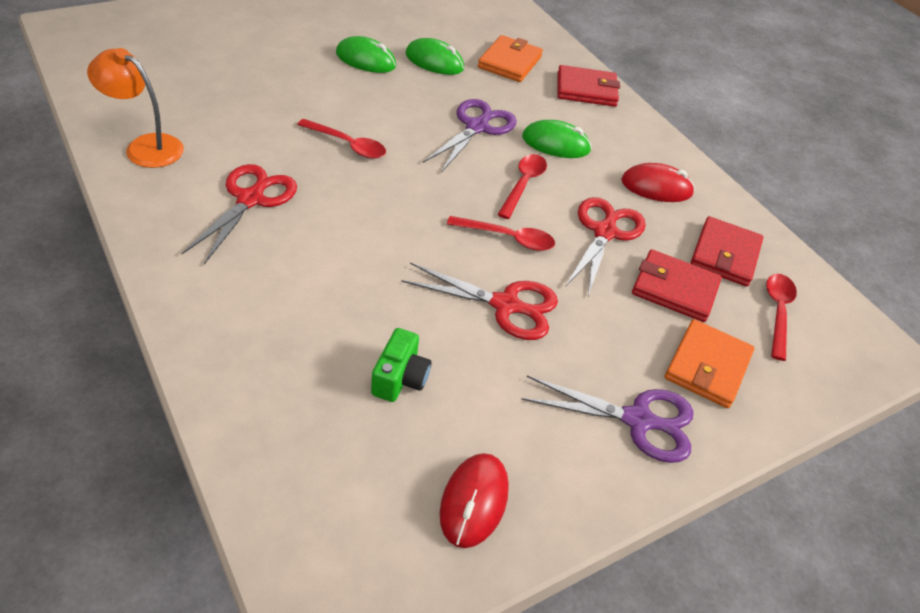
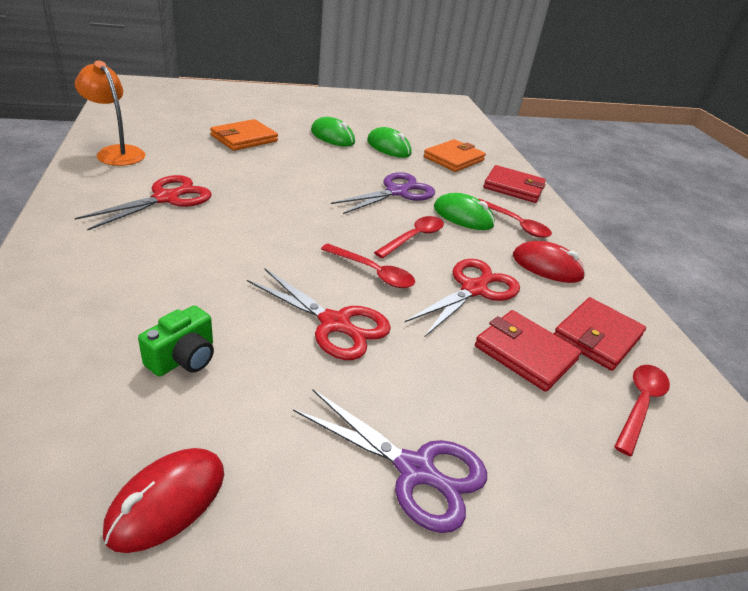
camera: 20 degrees right, 10 degrees down
red spoon [297,119,386,159] -> red spoon moved to [479,199,552,238]
orange wallet [665,319,754,408] -> orange wallet moved to [210,119,278,151]

